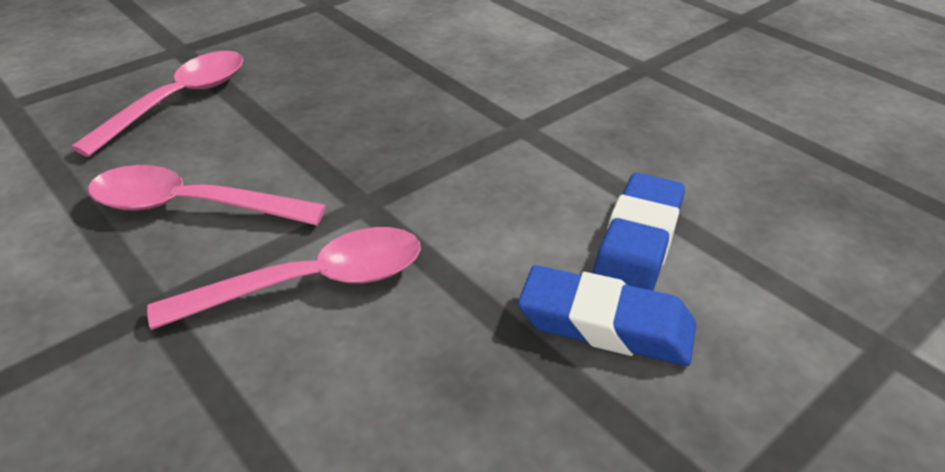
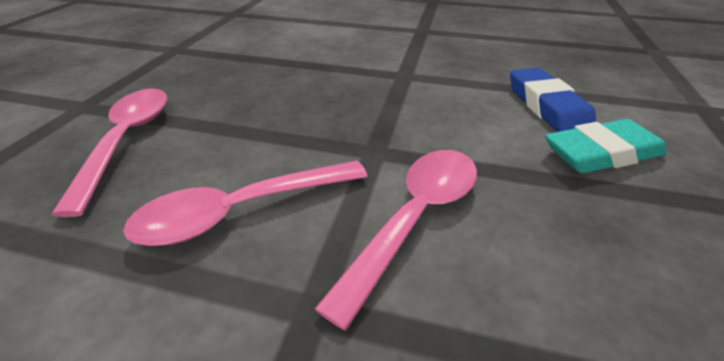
camera: 35 degrees left, 0 degrees up
blue eraser [518,265,696,366] -> turquoise eraser [545,119,667,173]

